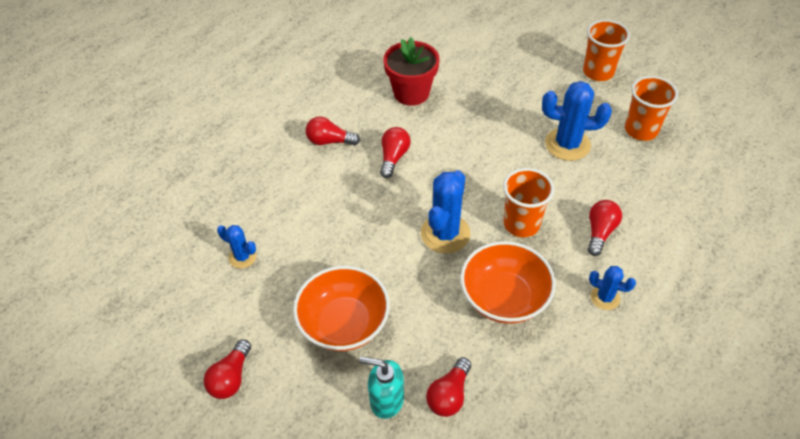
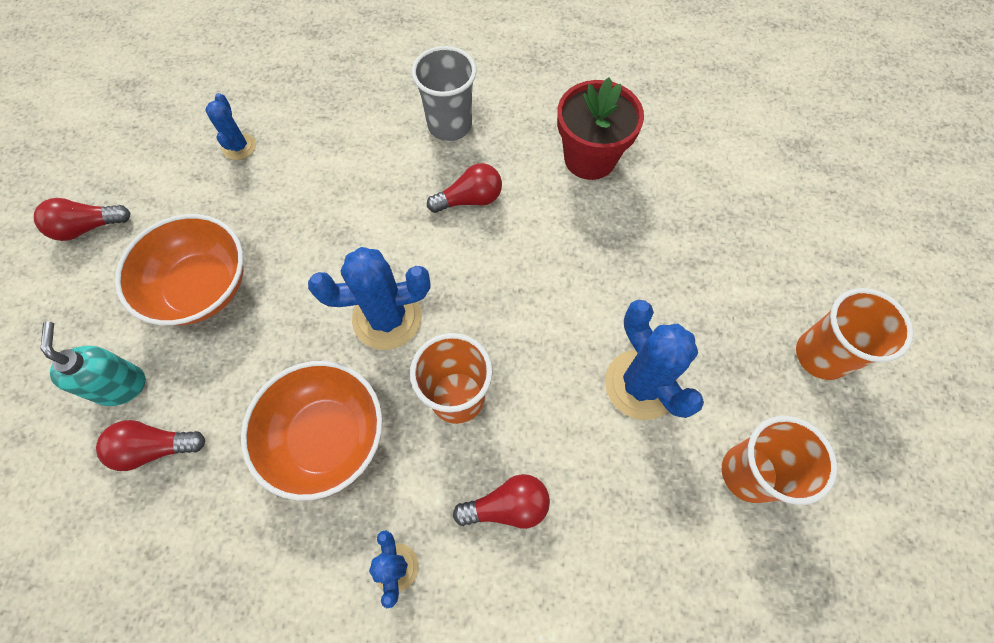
camera: 55 degrees right, 15 degrees up
red light bulb [305,117,360,145] -> grey cup [412,46,477,141]

